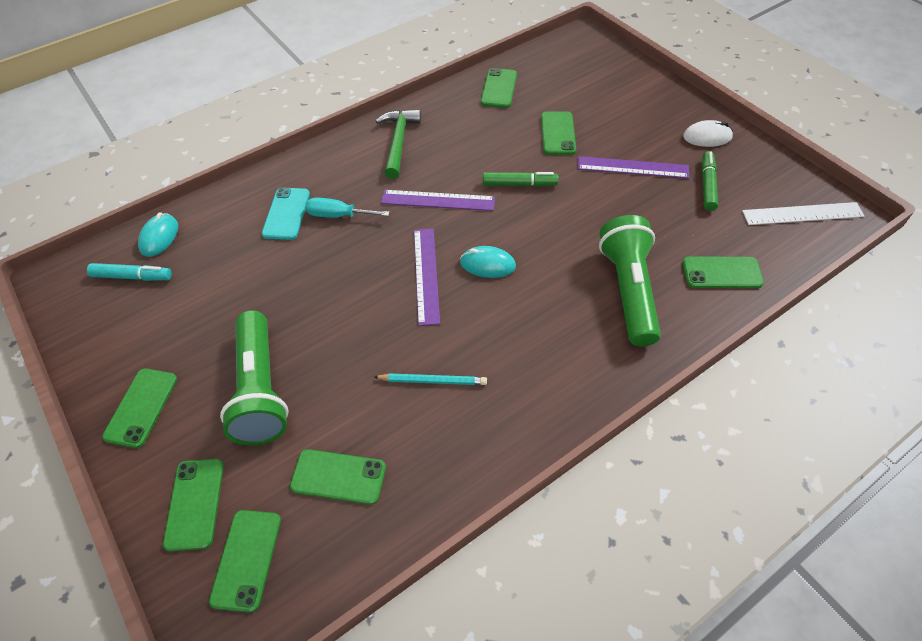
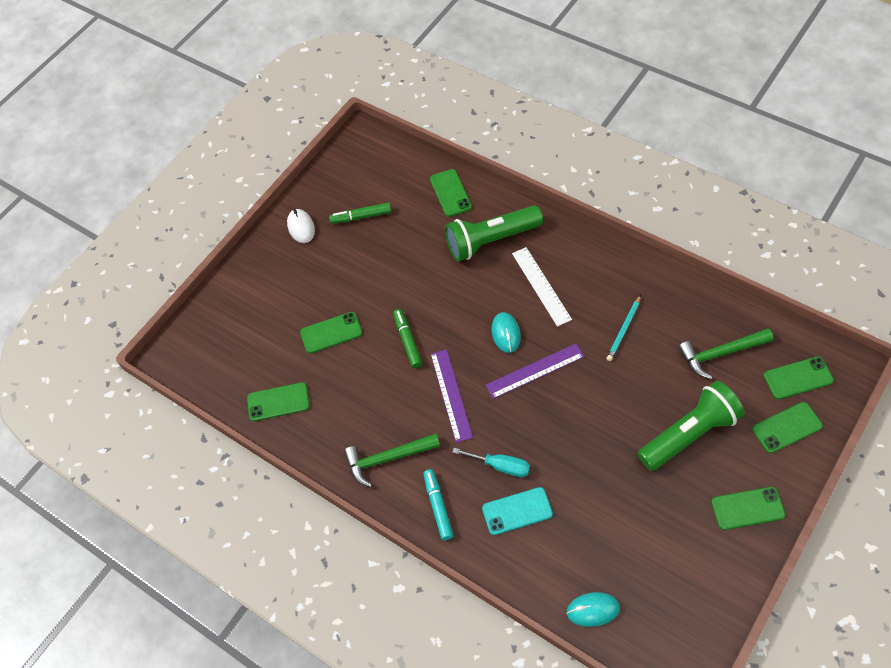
camera: 105 degrees left, 5 degrees up
turquoise marker [87,263,172,281] -> turquoise marker moved to [423,469,454,540]
green phone [290,449,386,505] -> green hammer [678,328,773,379]
turquoise screwdriver [305,198,389,218] -> turquoise screwdriver turned 60 degrees counterclockwise [452,448,530,477]
turquoise pencil [374,373,487,385] -> turquoise pencil turned 135 degrees counterclockwise [606,295,641,361]
purple ruler [577,156,689,178] -> none
white ruler [742,202,864,225] -> white ruler moved to [512,247,572,327]

